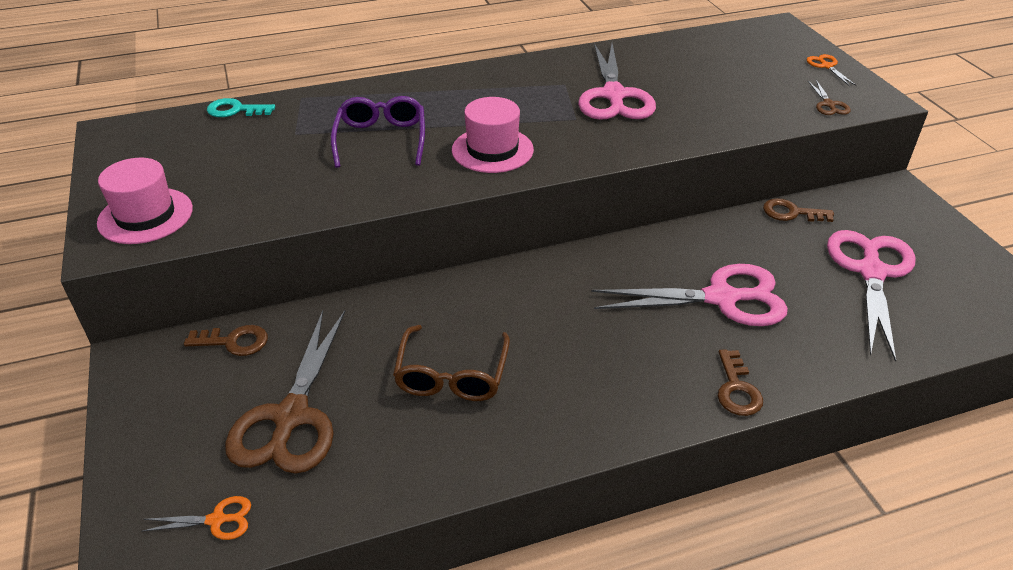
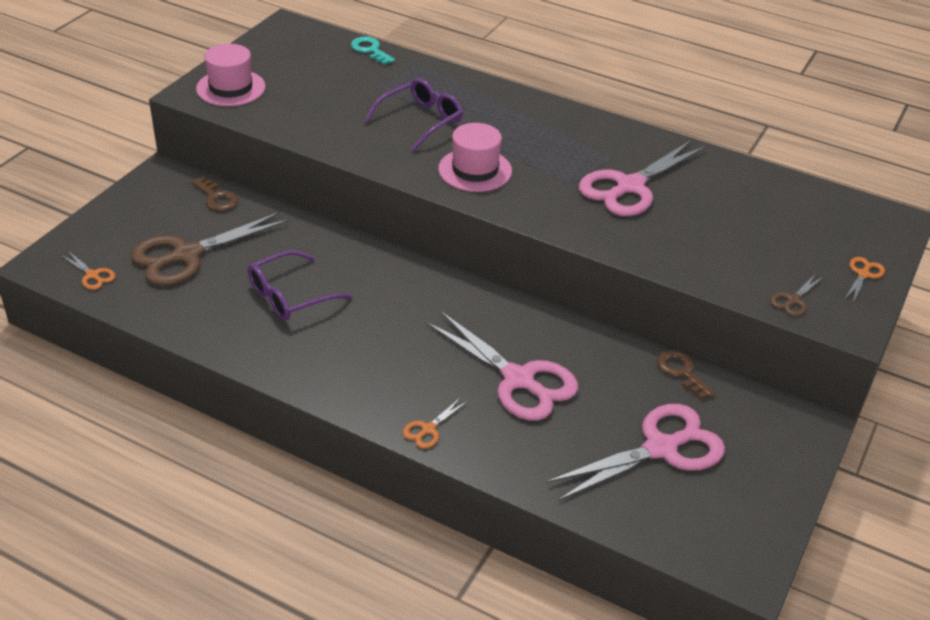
camera: 45 degrees right, 0 degrees up
brown glasses [393,325,510,401] -> purple glasses [248,250,352,321]
brown key [718,349,763,416] -> orange scissors [403,397,468,448]

